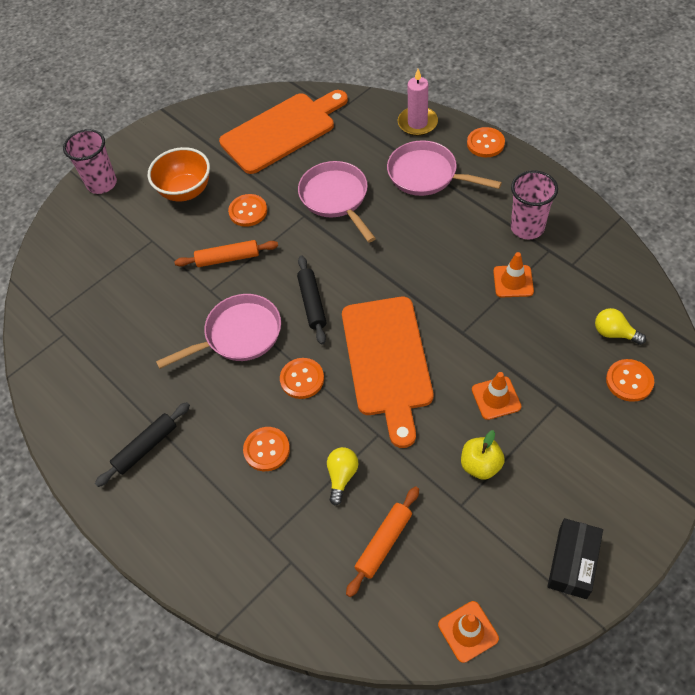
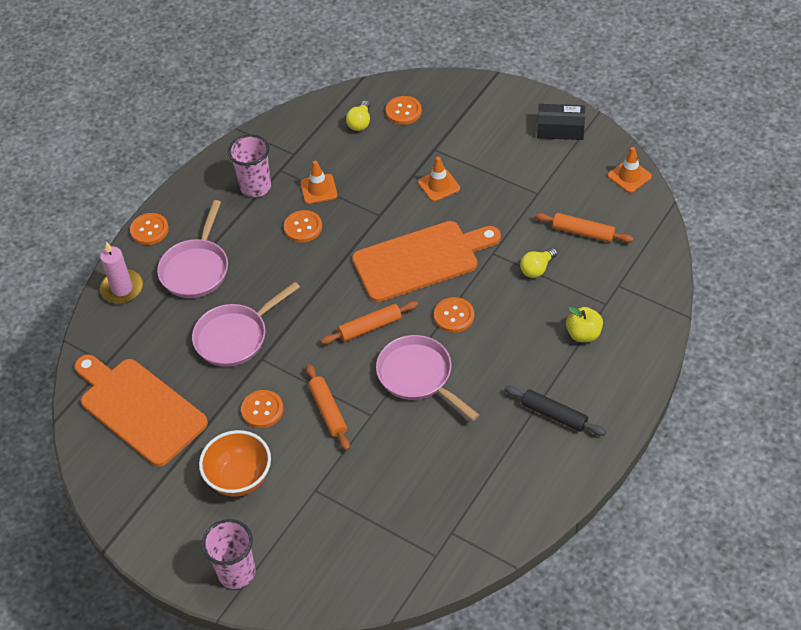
camera: 105 degrees left, 5 degrees down
orange button [243,427,290,471] -> orange button moved to [284,210,322,242]
black rolling pin [297,256,326,345] -> orange rolling pin [321,301,418,344]
yellow light bulb [327,447,358,506] -> yellow light bulb turned 45 degrees counterclockwise [520,248,557,278]
yellow apple [461,430,505,480] -> yellow apple moved to [566,306,603,342]

